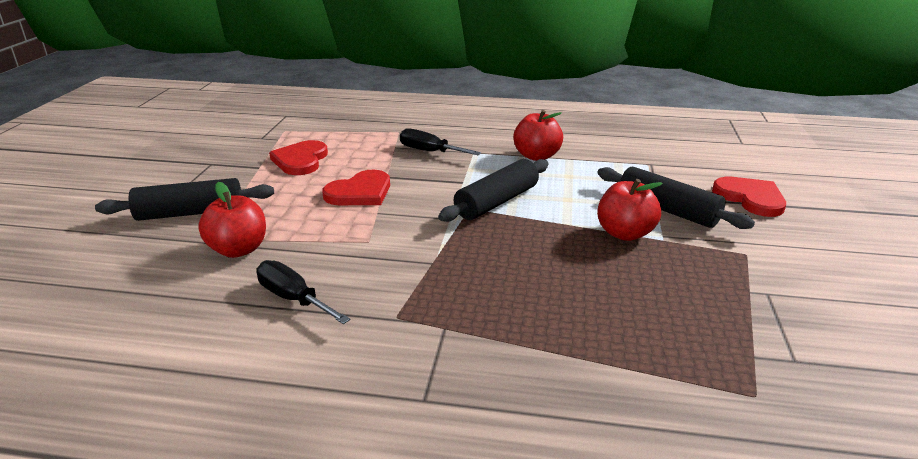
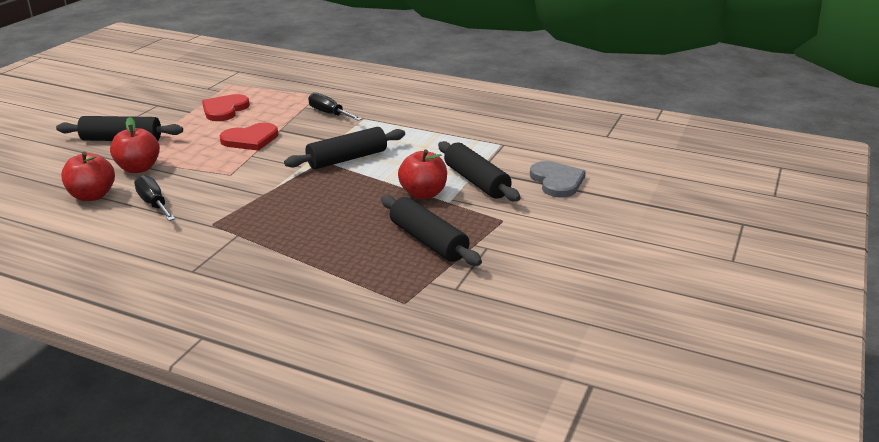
camera: 15 degrees right, 0 degrees up
red apple [513,110,563,161] -> red apple moved to [61,152,115,201]
red heart [712,177,786,217] -> grey heart [530,161,586,198]
none -> black rolling pin [381,195,482,266]

